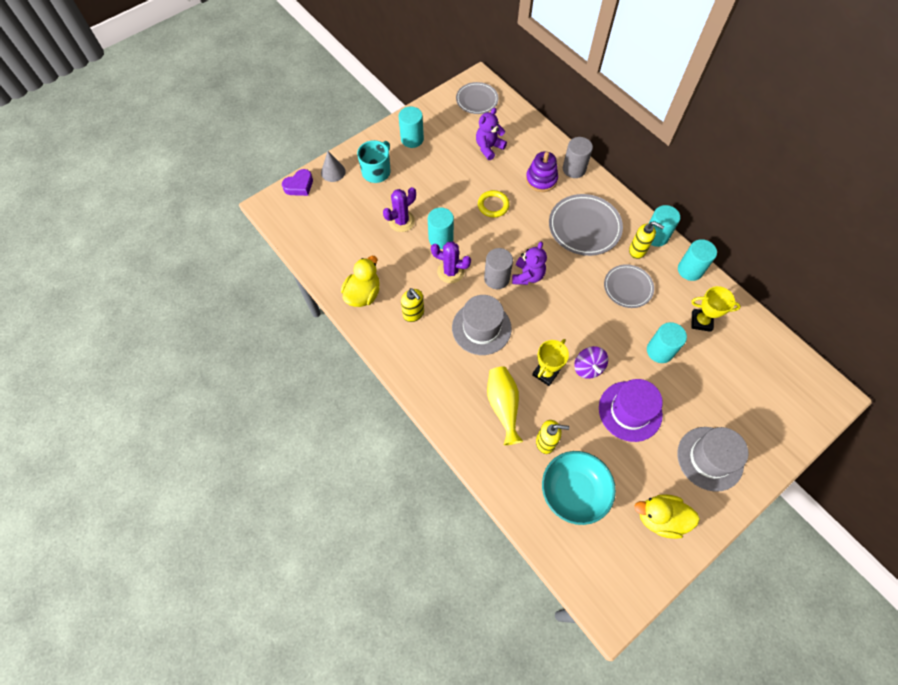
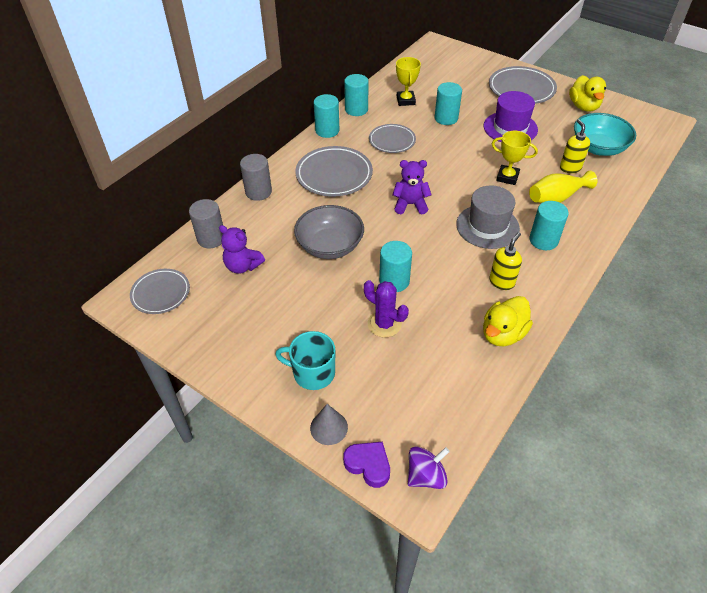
camera: 105 degrees left, 15 degrees down
yellow duck [341,256,380,307] -> yellow duck turned 60 degrees counterclockwise [483,296,533,346]
turquoise cylinder [399,107,424,148] -> turquoise cylinder moved to [529,201,569,250]
purple cactus [431,241,471,283] -> none
yellow ring [478,190,510,218] -> grey bowl [294,205,364,259]
grey cylinder [484,248,513,289] -> grey cylinder moved to [189,199,223,248]
purple stacking toy [526,151,558,192] -> none
purple spinning top [574,346,608,379] -> purple spinning top moved to [408,446,450,489]
yellow soap dispenser [629,221,664,259] -> none
grey hat [677,427,748,492] -> grey plate [489,66,557,104]

